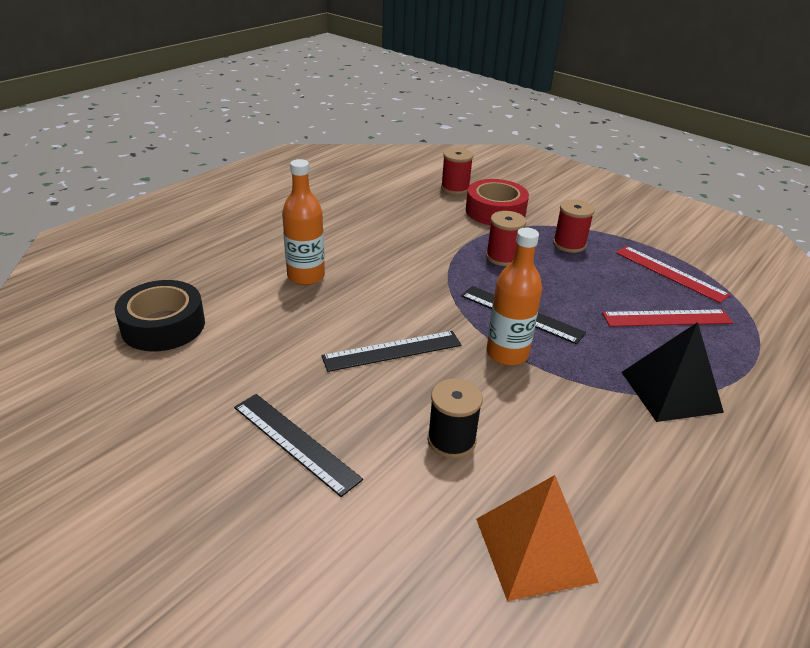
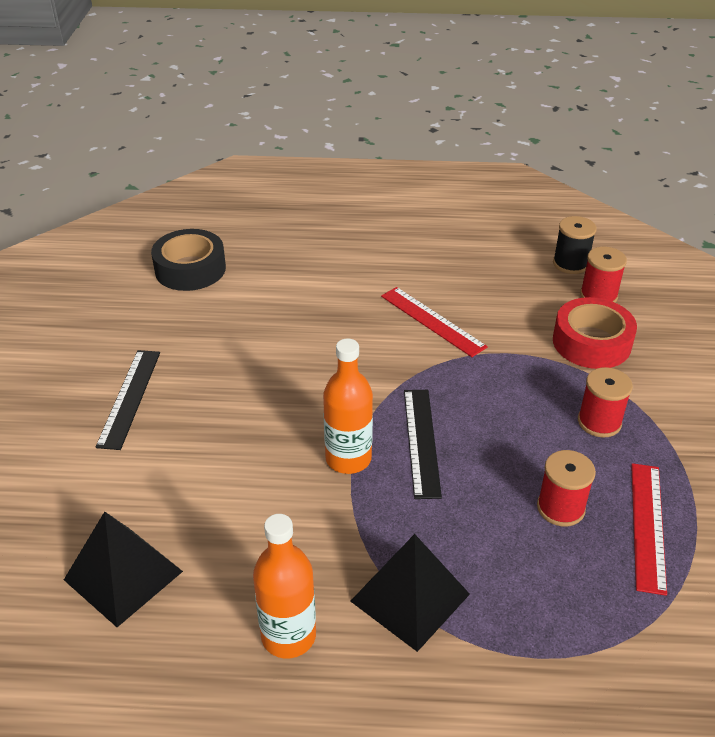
camera: 55 degrees right, 5 degrees up
orange bottle [282,159,325,285] -> orange bottle moved to [253,514,316,658]
black ruler [321,331,461,372] -> none
black spool [427,378,483,459] -> black spool moved to [553,216,597,274]
orange pyramid [476,475,599,601] -> black pyramid [64,511,183,627]
red spool [486,211,526,266] -> red spool moved to [537,450,596,526]
red ruler [602,309,733,327] -> red ruler moved to [381,287,488,357]

